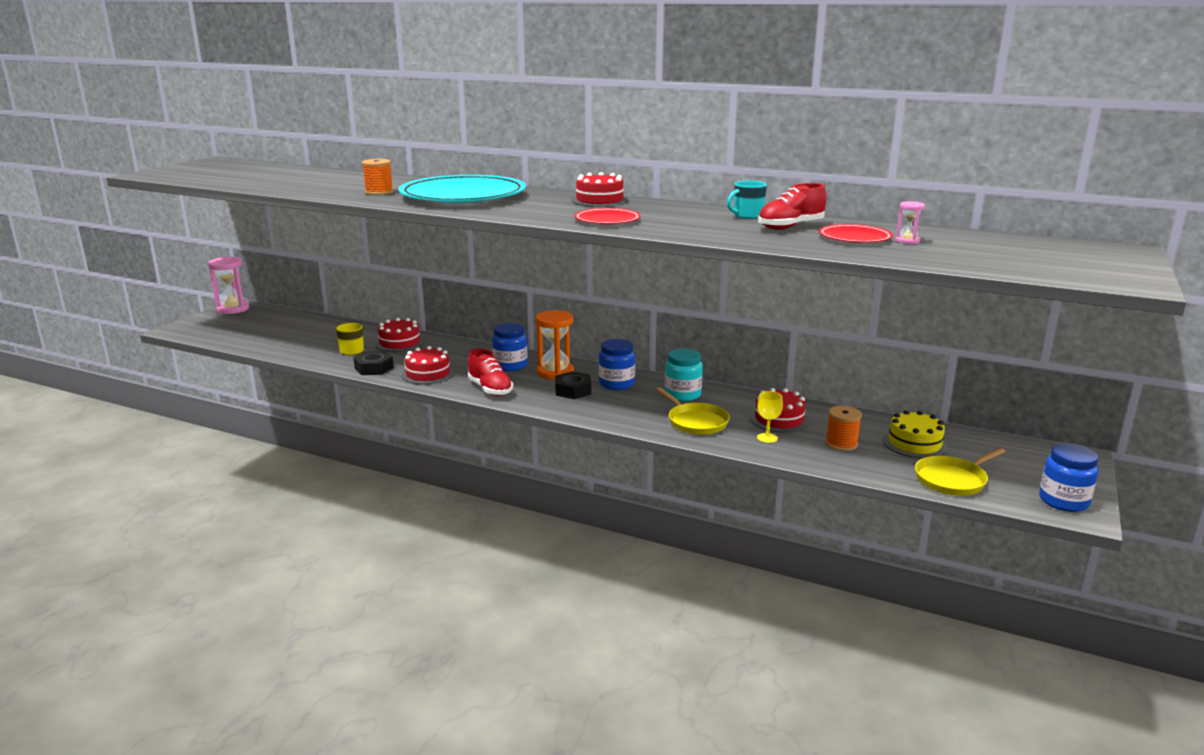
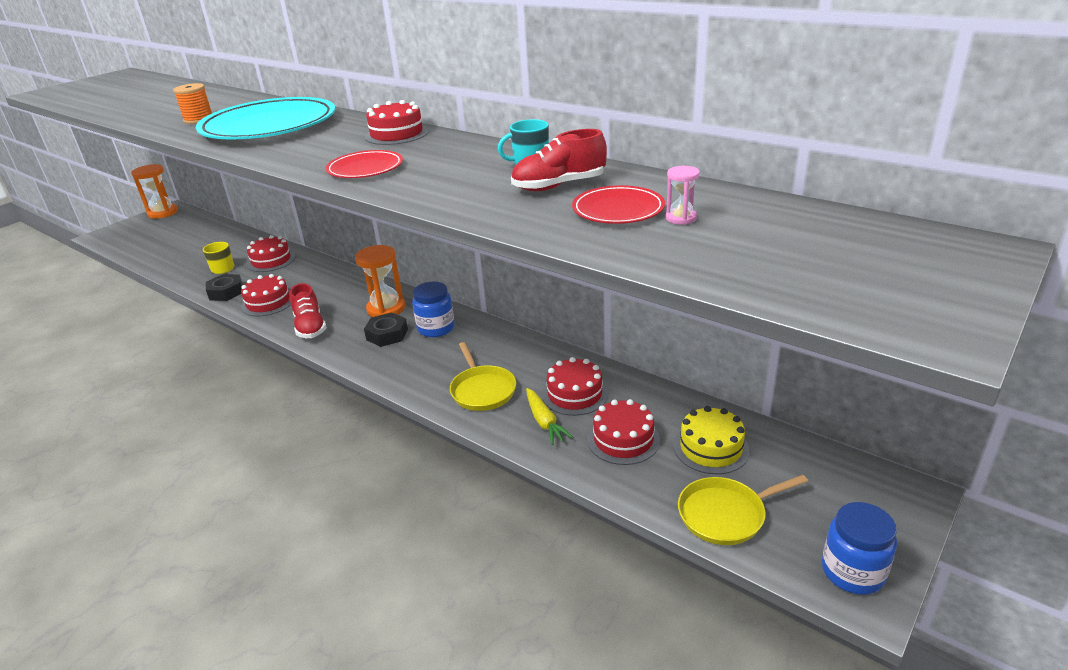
camera: 15 degrees right, 10 degrees up
pink hourglass [208,257,249,314] -> orange hourglass [131,164,178,219]
blue jar [492,323,528,371] -> none
turquoise jar [664,349,703,401] -> none
yellow goblet [757,391,783,443] -> yellow carrot [526,388,573,445]
orange spool [825,406,862,451] -> red cake [587,399,660,465]

